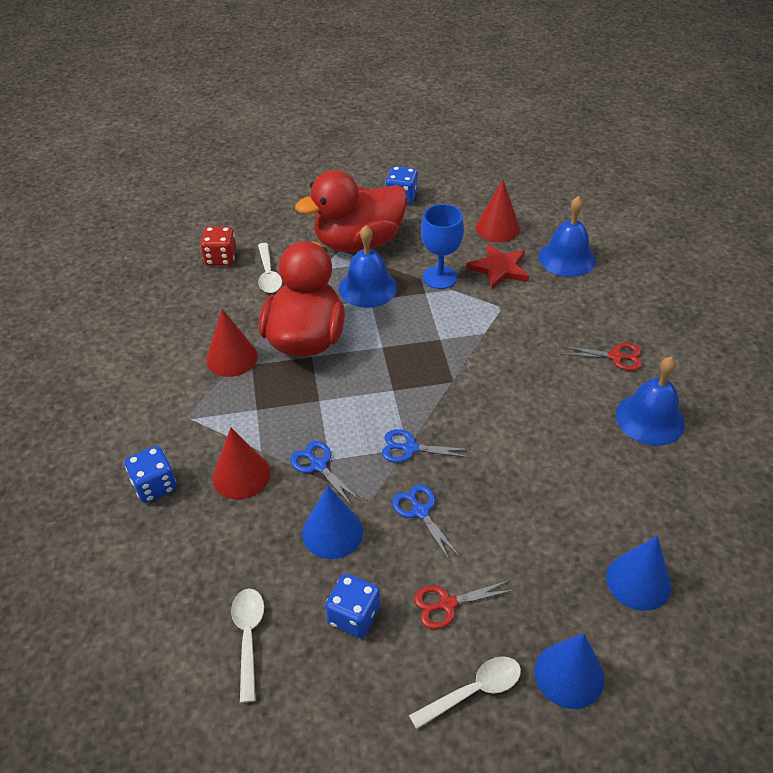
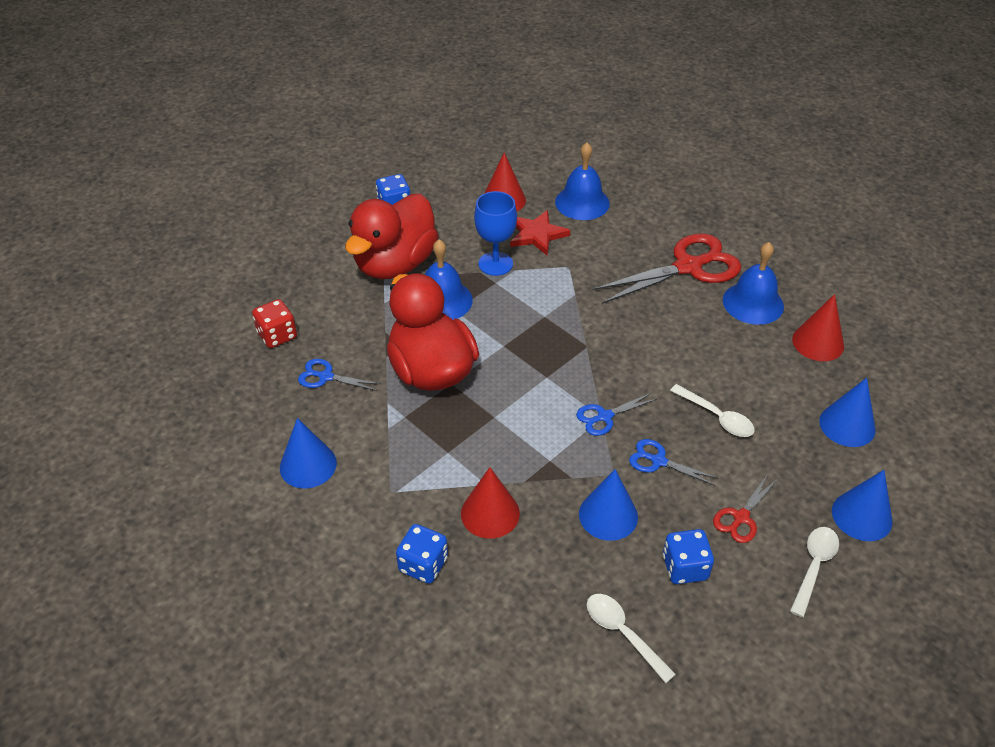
camera: 35 degrees left, 0 degrees up
red cone [206,309,258,377] -> red cone moved to [792,294,844,361]
white spoon [258,243,282,293] -> white spoon moved to [670,384,755,437]
blue scissors [290,441,361,506] -> blue scissors moved to [298,359,380,391]
red scissors [560,343,642,371] -> red scissors [592,234,741,304], size x2.08
none -> blue cone [280,418,337,489]

